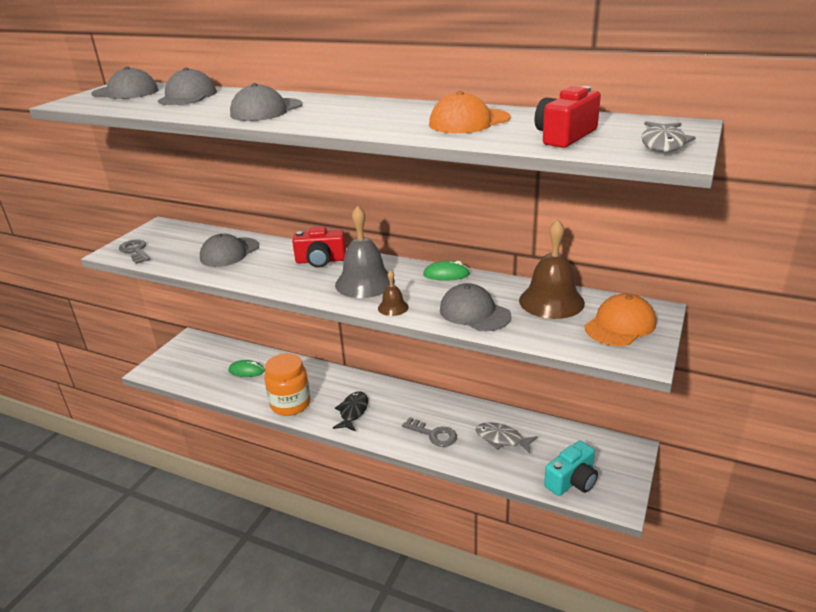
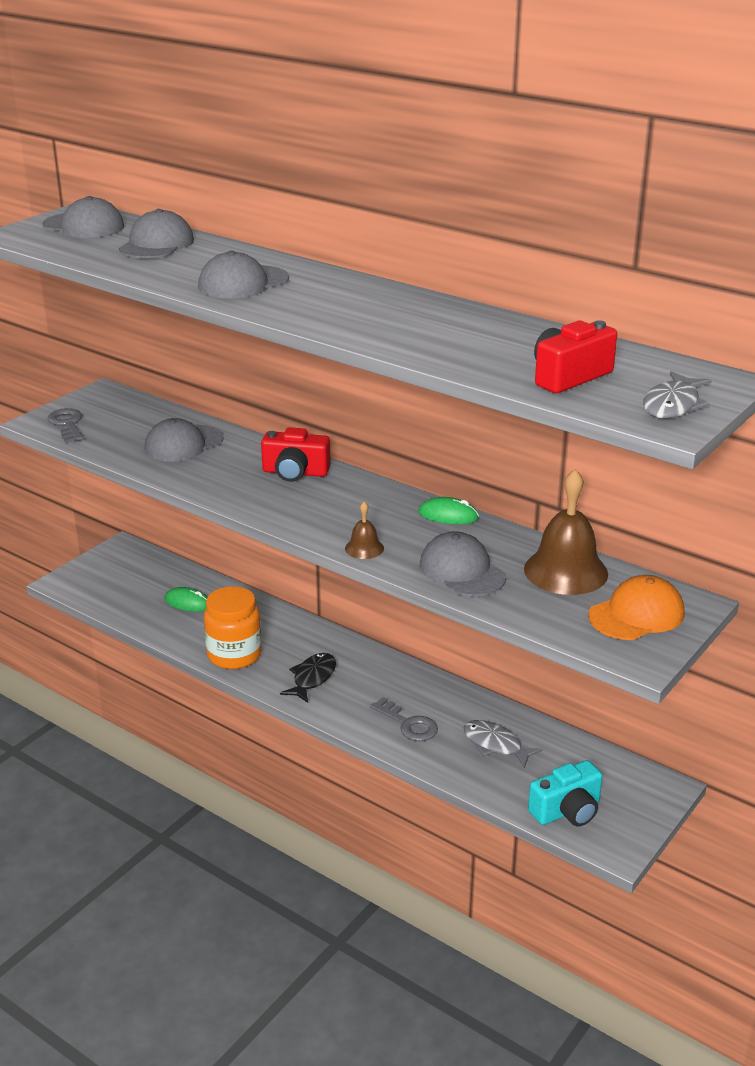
camera: 10 degrees right, 0 degrees up
grey bell [335,205,395,298] -> none
orange cap [429,91,510,133] -> none

